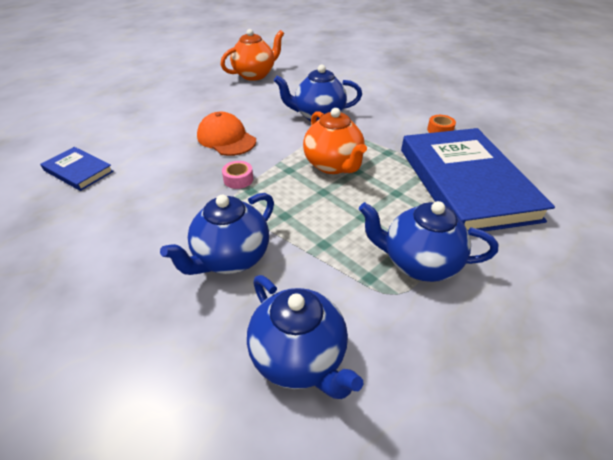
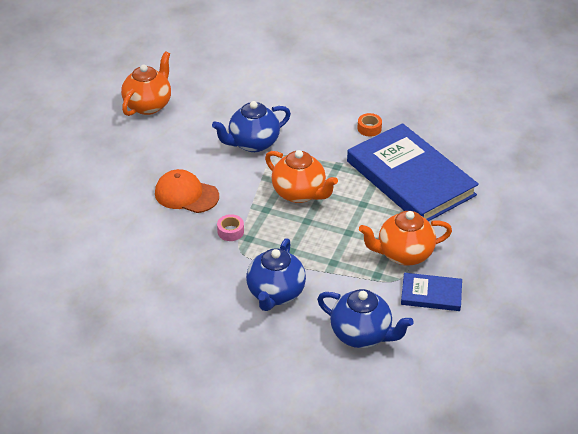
camera: 25 degrees left, 0 degrees up
blue book [40,147,114,191] -> blue book moved to [401,273,462,311]
blue teapot [359,201,498,282] -> orange teapot [359,211,452,266]

